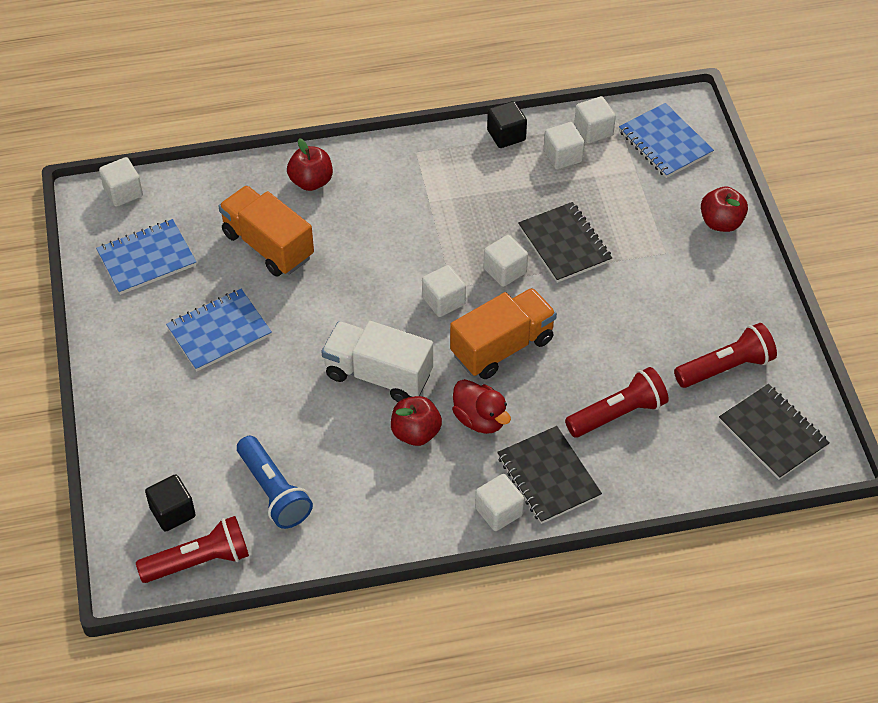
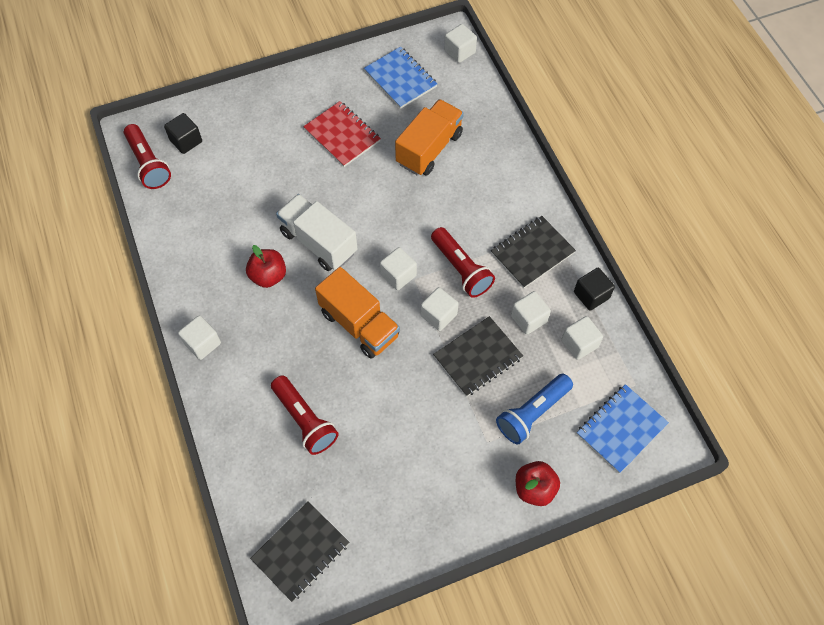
camera: 80 degrees right, 10 degrees up
blue notebook [166,289,272,371] -> red notebook [303,101,381,167]
blue flashlight [237,436,313,529] -> blue flashlight moved to [496,374,573,444]
red apple [287,138,333,191] -> none
white truck [321,321,433,402] -> white truck turned 60 degrees counterclockwise [276,194,358,271]
red duck [452,379,511,434] -> none
black notebook [497,426,602,524] -> black notebook moved to [491,216,576,288]
white cube [574,96,616,143] -> white cube moved to [511,291,551,335]
red flashlight [674,323,777,388] -> red flashlight moved to [431,227,495,298]

